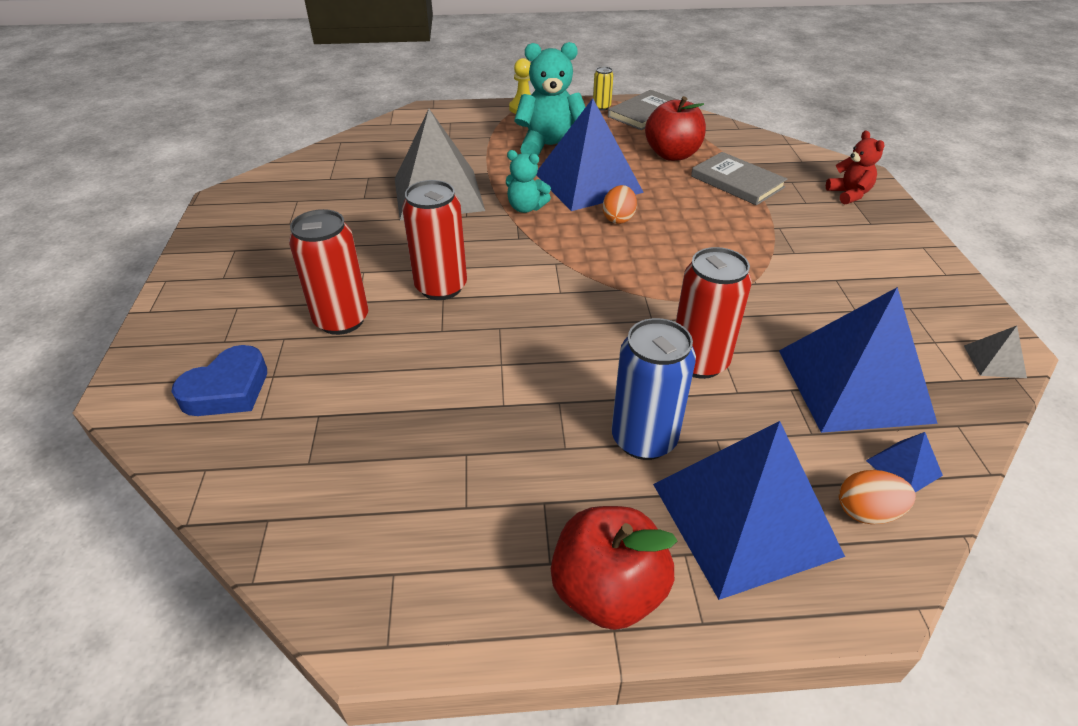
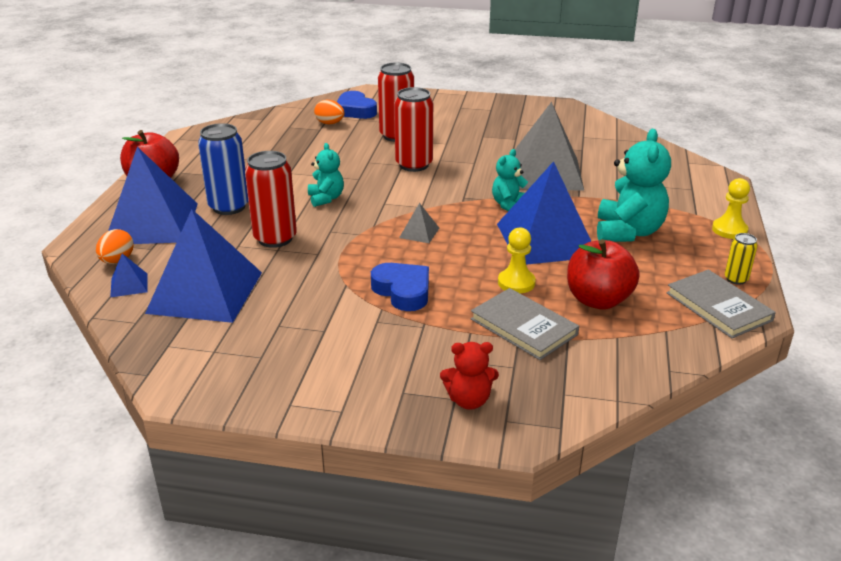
camera: 105 degrees right, 10 degrees down
orange egg [603,185,637,224] -> orange egg moved to [314,100,344,124]
grey book [691,152,787,205] -> grey book turned 75 degrees clockwise [471,288,579,360]
grey pyramid [964,326,1027,378] -> grey pyramid moved to [399,203,439,243]
none -> turquoise teddy bear [308,143,344,207]
none -> blue heart [371,263,429,311]
none -> yellow pawn [498,227,536,293]

